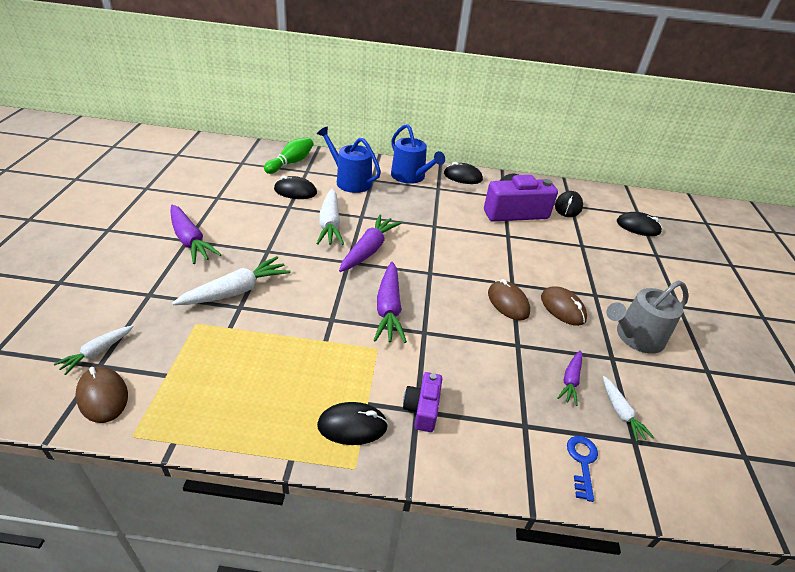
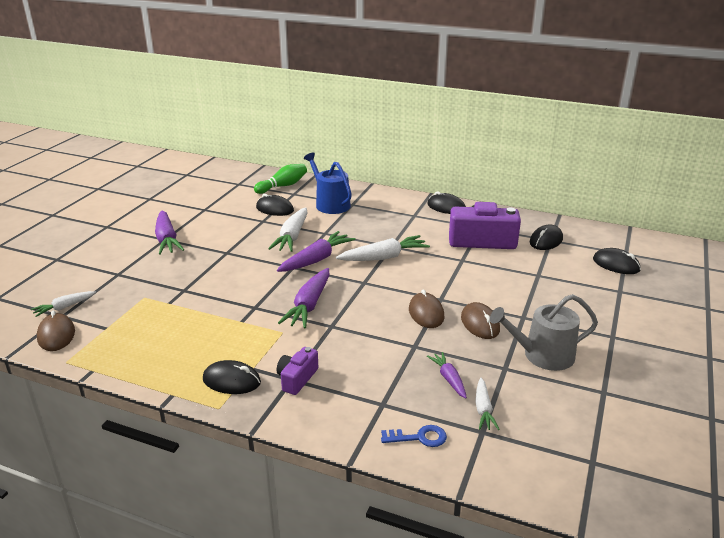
camera: 20 degrees right, 10 degrees down
white carrot [172,256,291,305] -> white carrot moved to [336,235,430,261]
blue watering can [391,124,445,184] -> none
purple carrot [557,350,583,406] -> purple carrot turned 120 degrees clockwise [427,352,467,399]
blue key [567,436,598,502] -> blue key turned 60 degrees clockwise [381,425,447,447]

